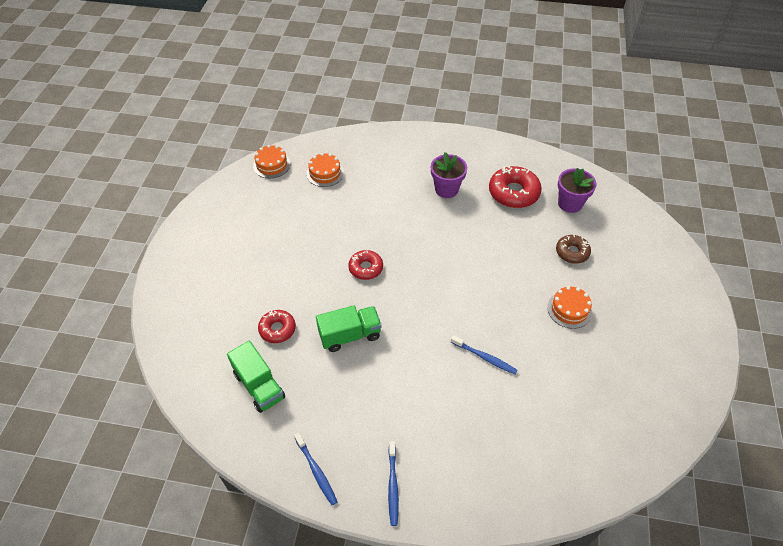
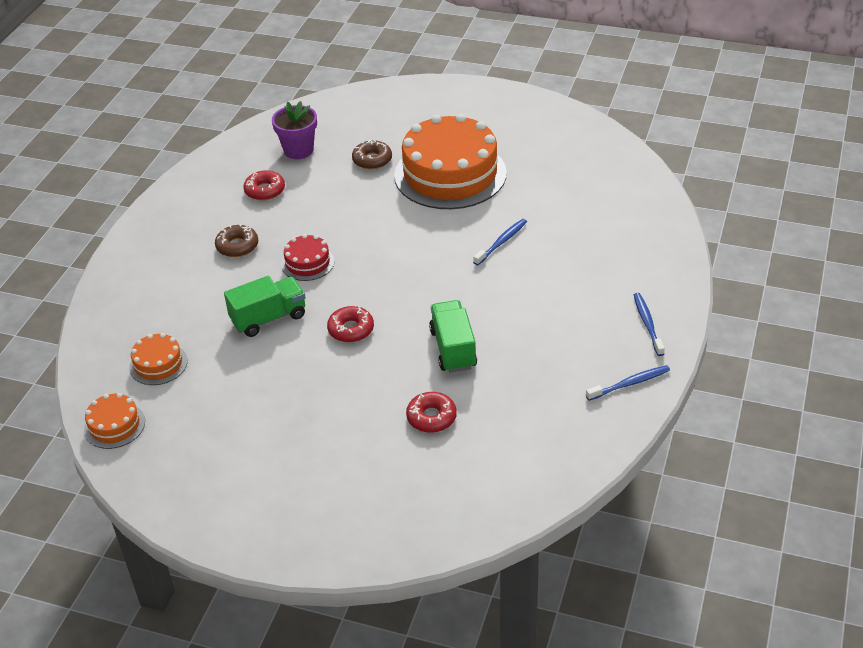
camera: 80 degrees left, 10 degrees down
green truck [227,341,285,413] -> green truck moved to [224,276,306,337]
blue toothbrush [388,441,399,526] -> blue toothbrush turned 105 degrees counterclockwise [634,293,665,356]
purple flower pot [431,152,467,198] -> brown donut [215,224,258,257]
red donut [489,166,542,208] -> red donut [244,170,285,201], size x0.61
orange cake [547,286,592,329] -> orange cake [394,114,507,209], size x2.26
none -> red cake [281,234,334,281]

